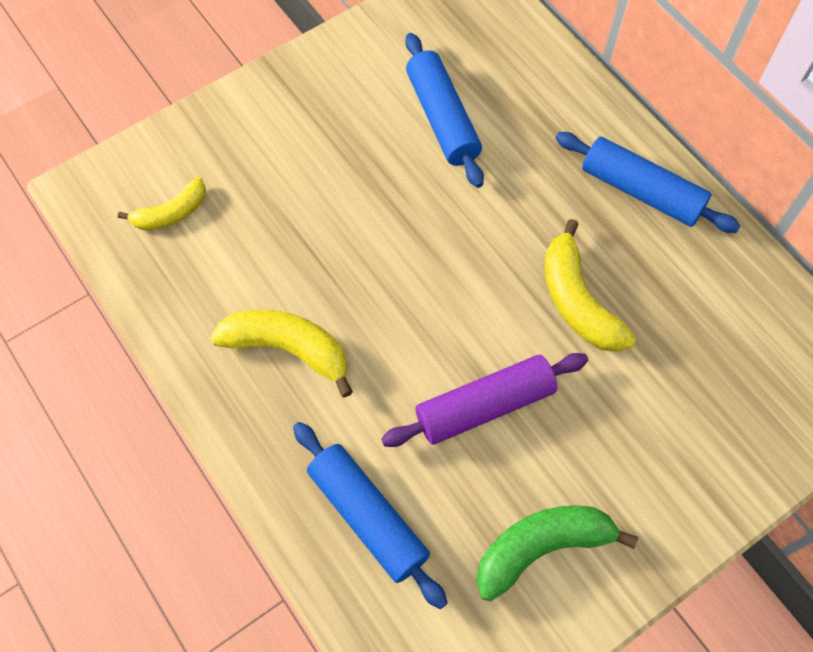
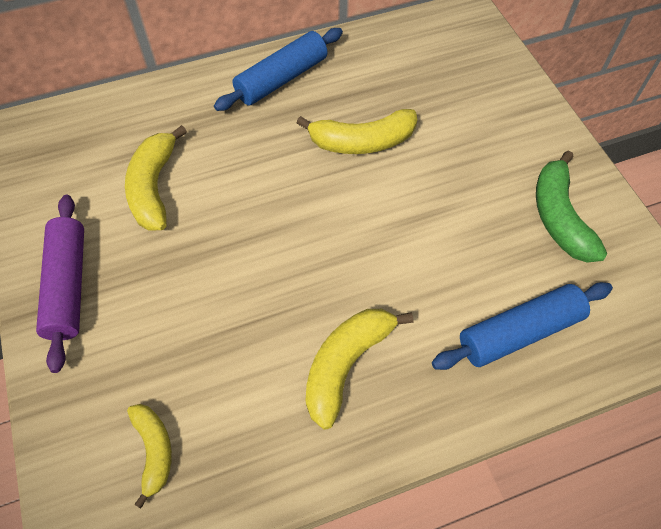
camera: 75 degrees left, 5 degrees down
purple rolling pin [381,353,588,447] -> purple rolling pin moved to [36,195,84,373]
blue rolling pin [405,33,484,188] -> yellow banana [125,125,187,231]

